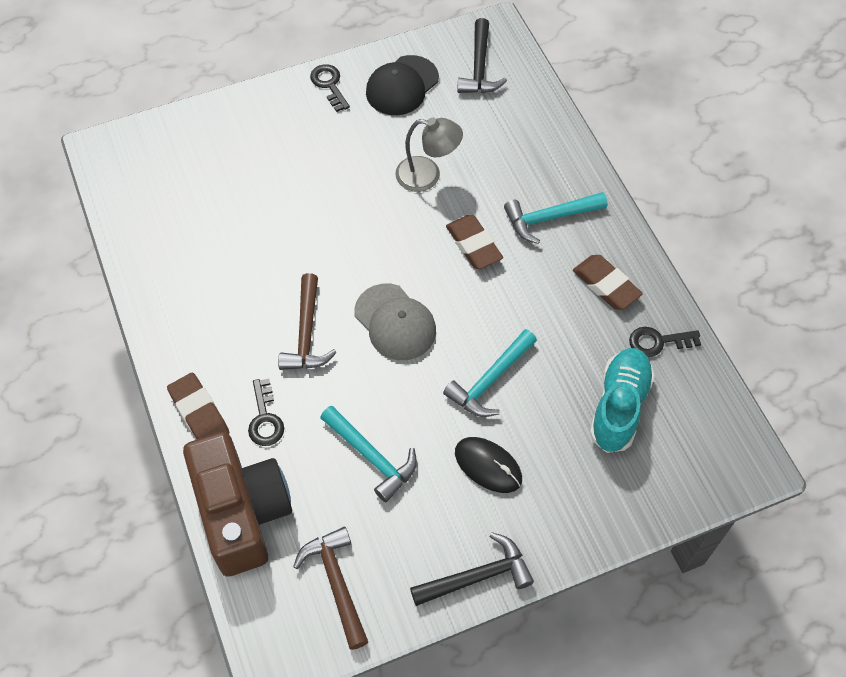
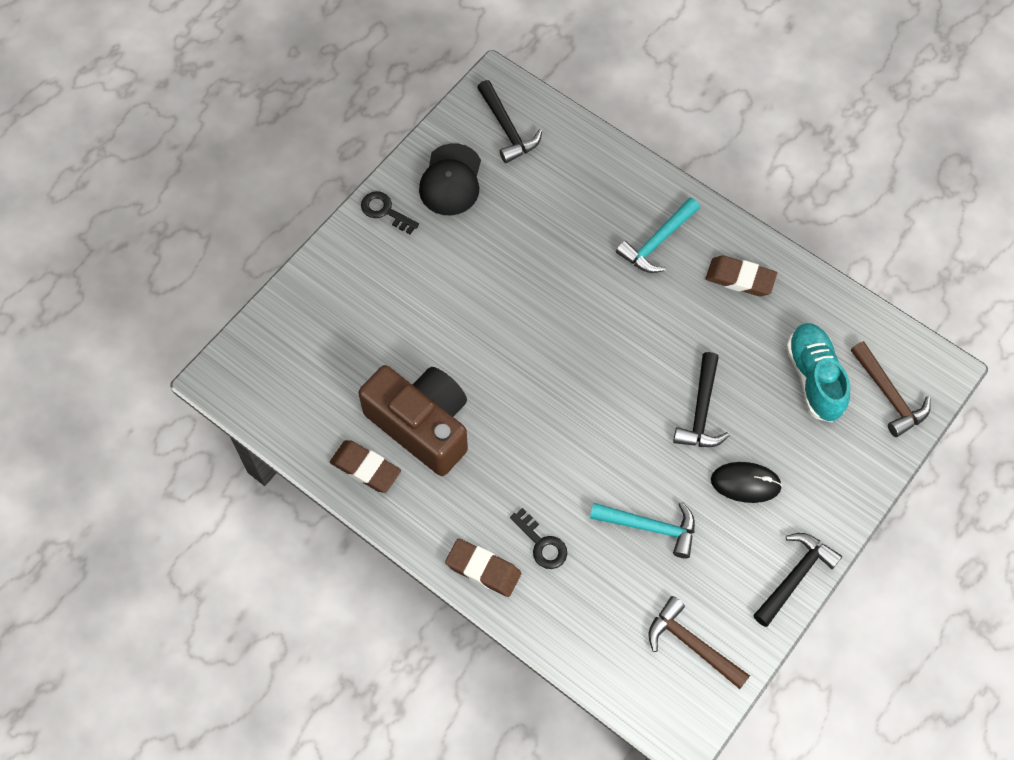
camera: 30 degrees left, 5 degrees up
brown camera [183,432,292,577] -> brown camera moved to [358,365,468,476]
brown hammer [278,273,337,370] -> brown hammer moved to [851,341,931,437]
grey cap [354,284,436,360] -> none
grey lamp [395,117,463,192] -> none
turquoise hammer [443,329,537,417] -> black hammer [673,352,730,447]
brown eraser [446,215,503,269] -> brown eraser moved to [330,440,401,493]
black key [629,327,701,357] -> none

